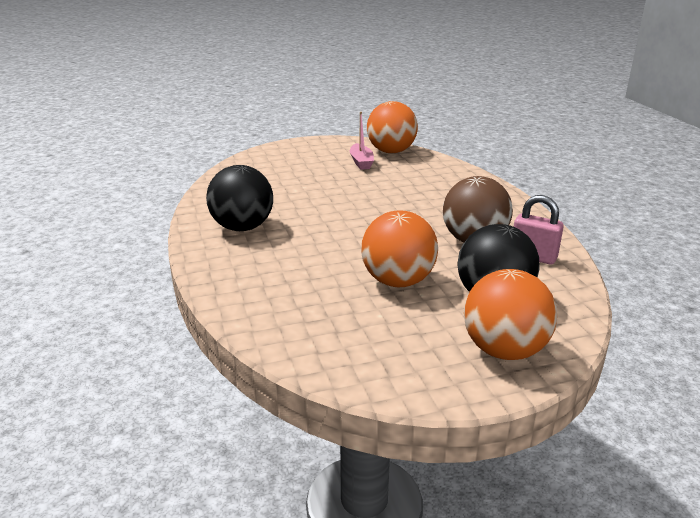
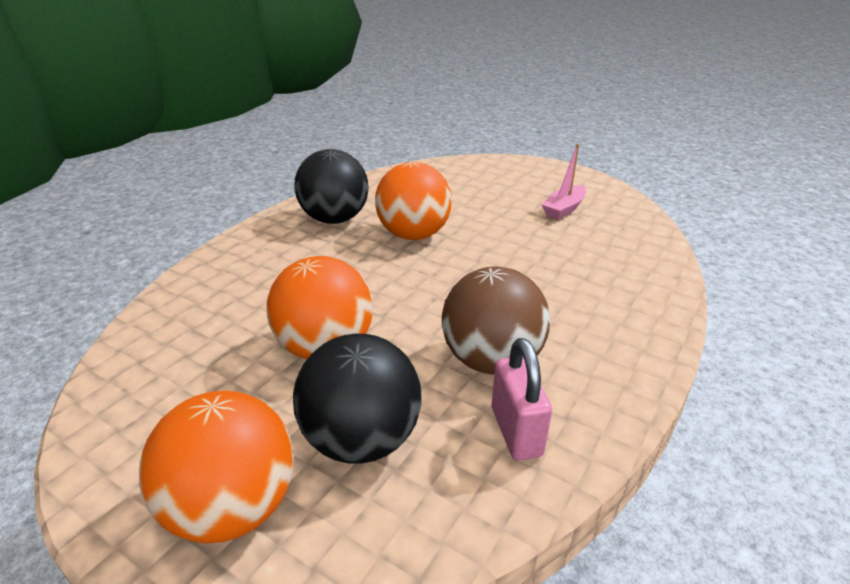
camera: 50 degrees right, 5 degrees up
orange ball [367,101,418,153] -> orange ball moved to [375,162,452,240]

